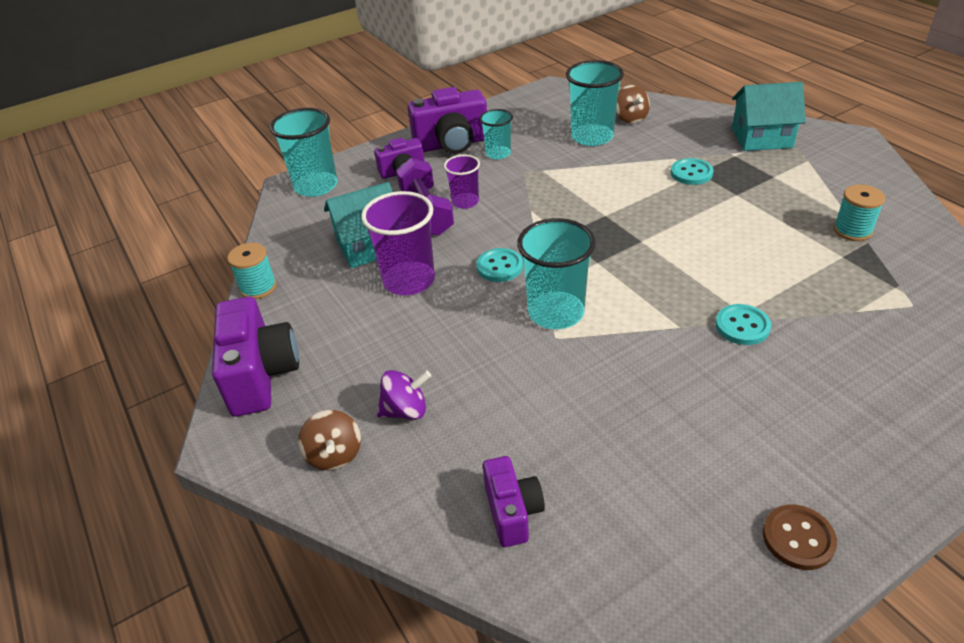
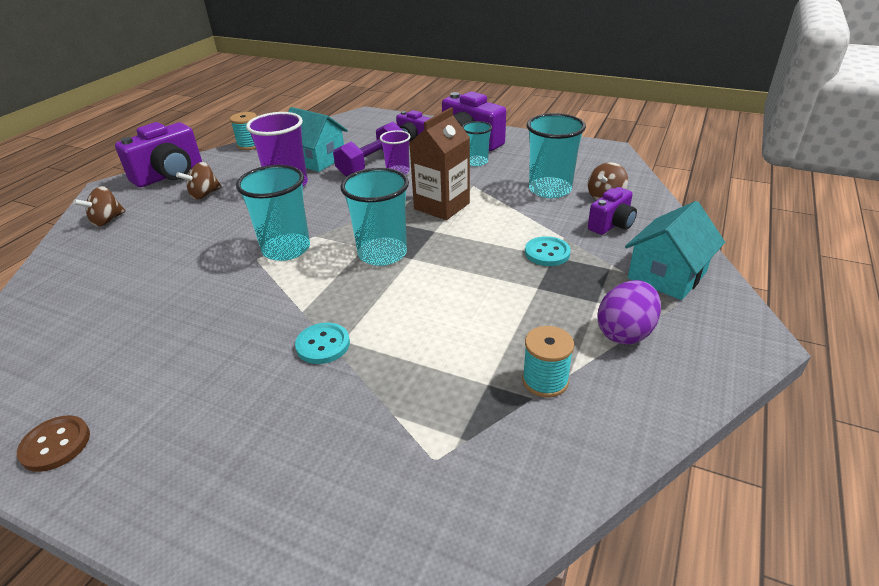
camera: 55 degrees right, 5 degrees down
turquoise cup [270,108,338,197] -> turquoise cup moved to [340,168,409,266]
purple spinning top [377,370,431,420] -> none
turquoise button [476,248,523,282] -> none
purple camera [483,456,545,547] -> purple camera moved to [588,187,637,235]
turquoise house [732,82,806,151] -> turquoise house turned 75 degrees clockwise [625,201,725,300]
none -> brown spinning top [176,162,222,199]
none -> brown carton [409,108,470,220]
none -> purple egg [598,280,661,345]

